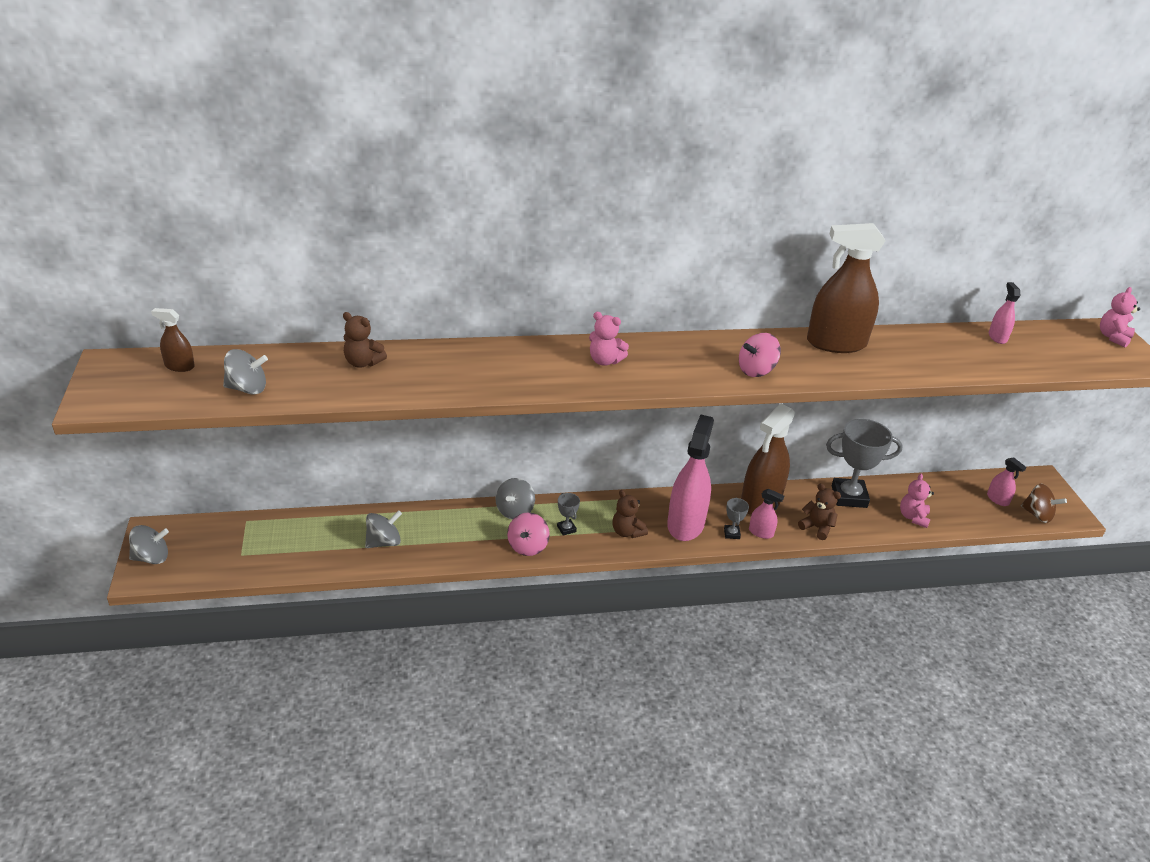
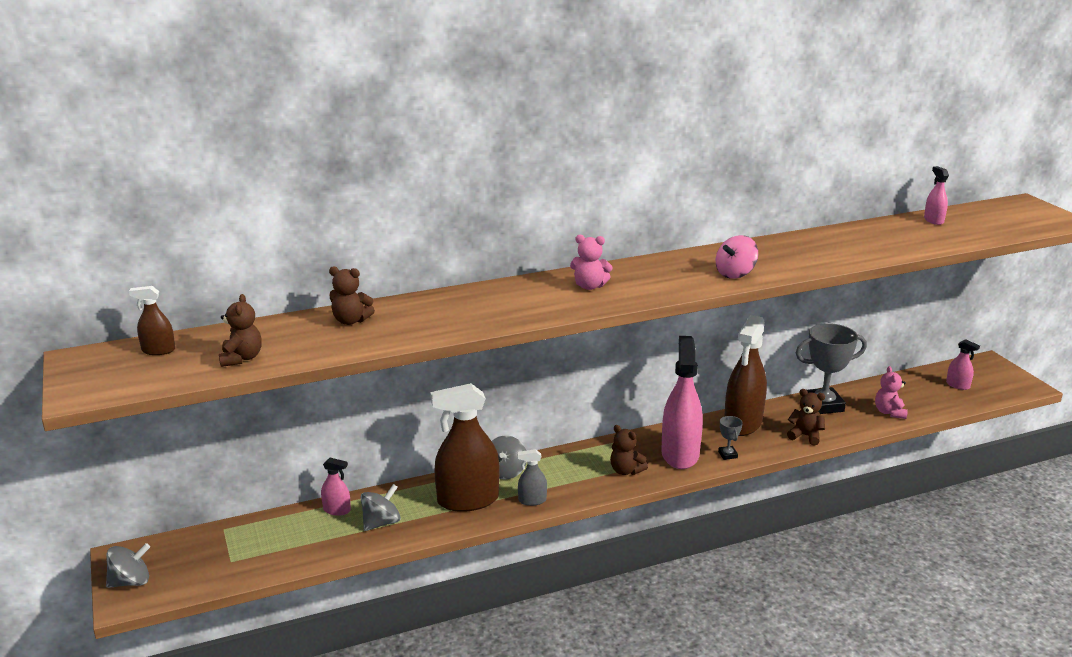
camera: 10 degrees left, 10 degrees down
grey spinning top [223,349,268,395] -> brown teddy bear [219,294,262,367]
pink spinning top [507,512,550,556] -> grey spray bottle [518,449,547,506]
grey trophy [557,493,580,536] -> none
pink spray bottle [749,489,784,539] -> pink spray bottle moved to [321,458,351,516]
brown spray bottle [807,223,886,353] -> brown spray bottle moved to [430,383,499,512]
brown spinning top [1021,483,1067,523] -> none
pink teddy bear [1100,287,1140,347] -> none

